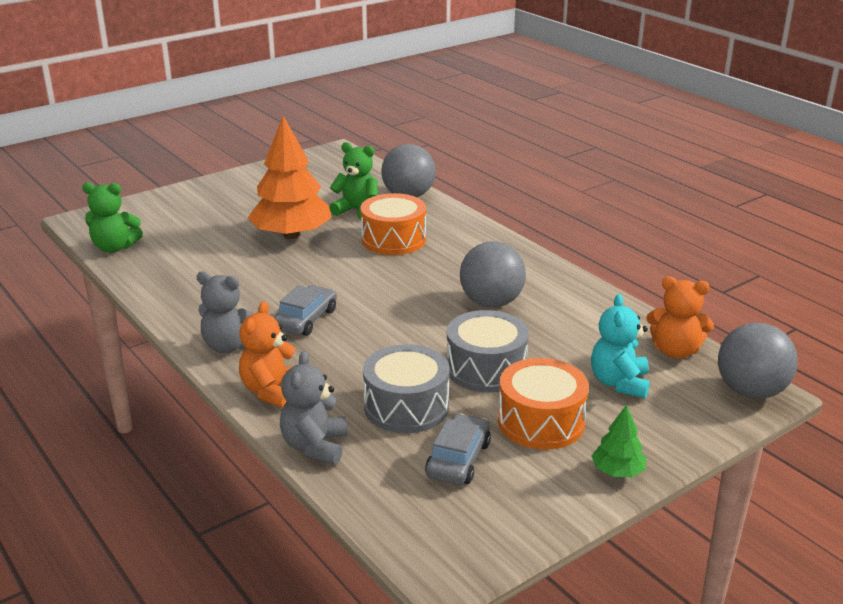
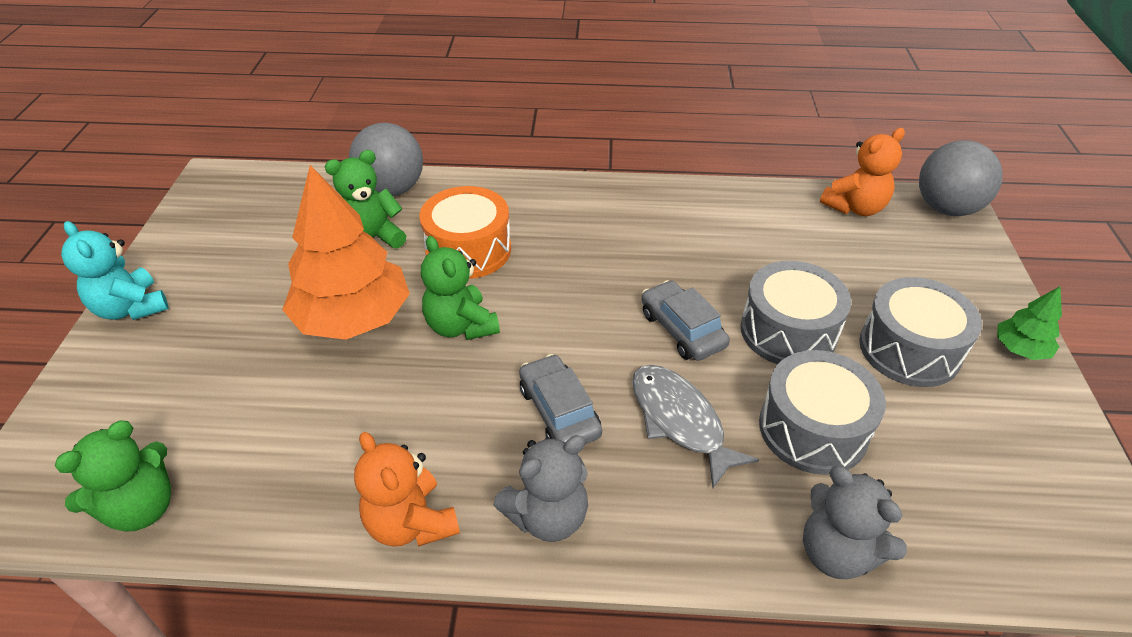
camera: 50 degrees left, 15 degrees up
orange teddy bear [239,301,295,408] -> orange teddy bear moved to [354,432,460,547]
grey car [425,413,491,485] -> grey car moved to [641,280,730,361]
grey ball [460,242,526,308] -> none
orange drum [498,358,589,450] -> grey drum [859,277,982,387]
turquoise teddy bear [591,294,650,398] -> turquoise teddy bear moved to [61,221,169,320]
none -> green teddy bear [421,236,500,340]
none -> grey fish [632,365,759,488]

